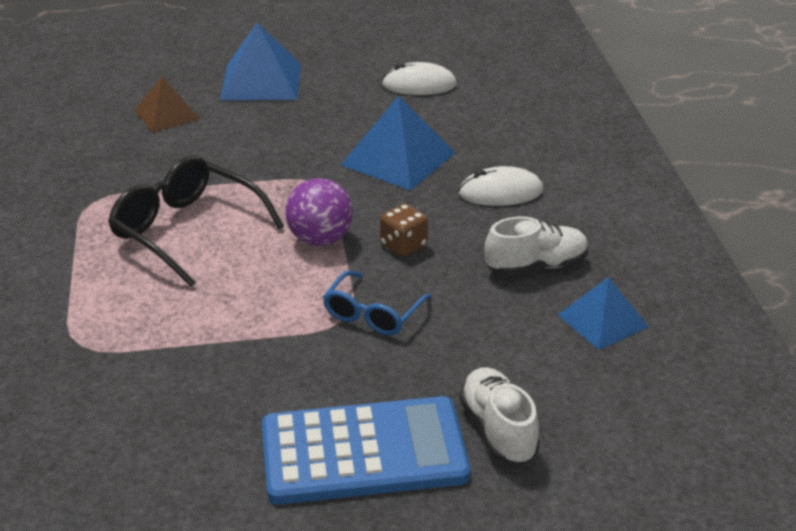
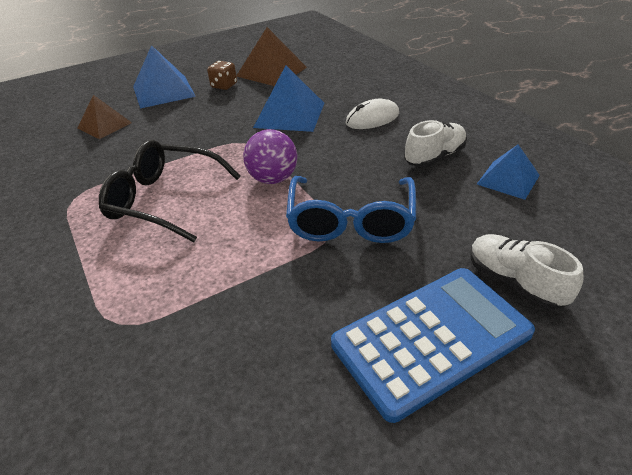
camera: 20 degrees left, 5 degrees up
blue glasses [323,270,432,335] -> blue glasses [286,176,416,243], size x1.65
brown dice [380,204,428,257] -> brown dice moved to [207,61,237,90]
white mouse [382,62,457,95] -> brown pyramid [236,27,307,86]

